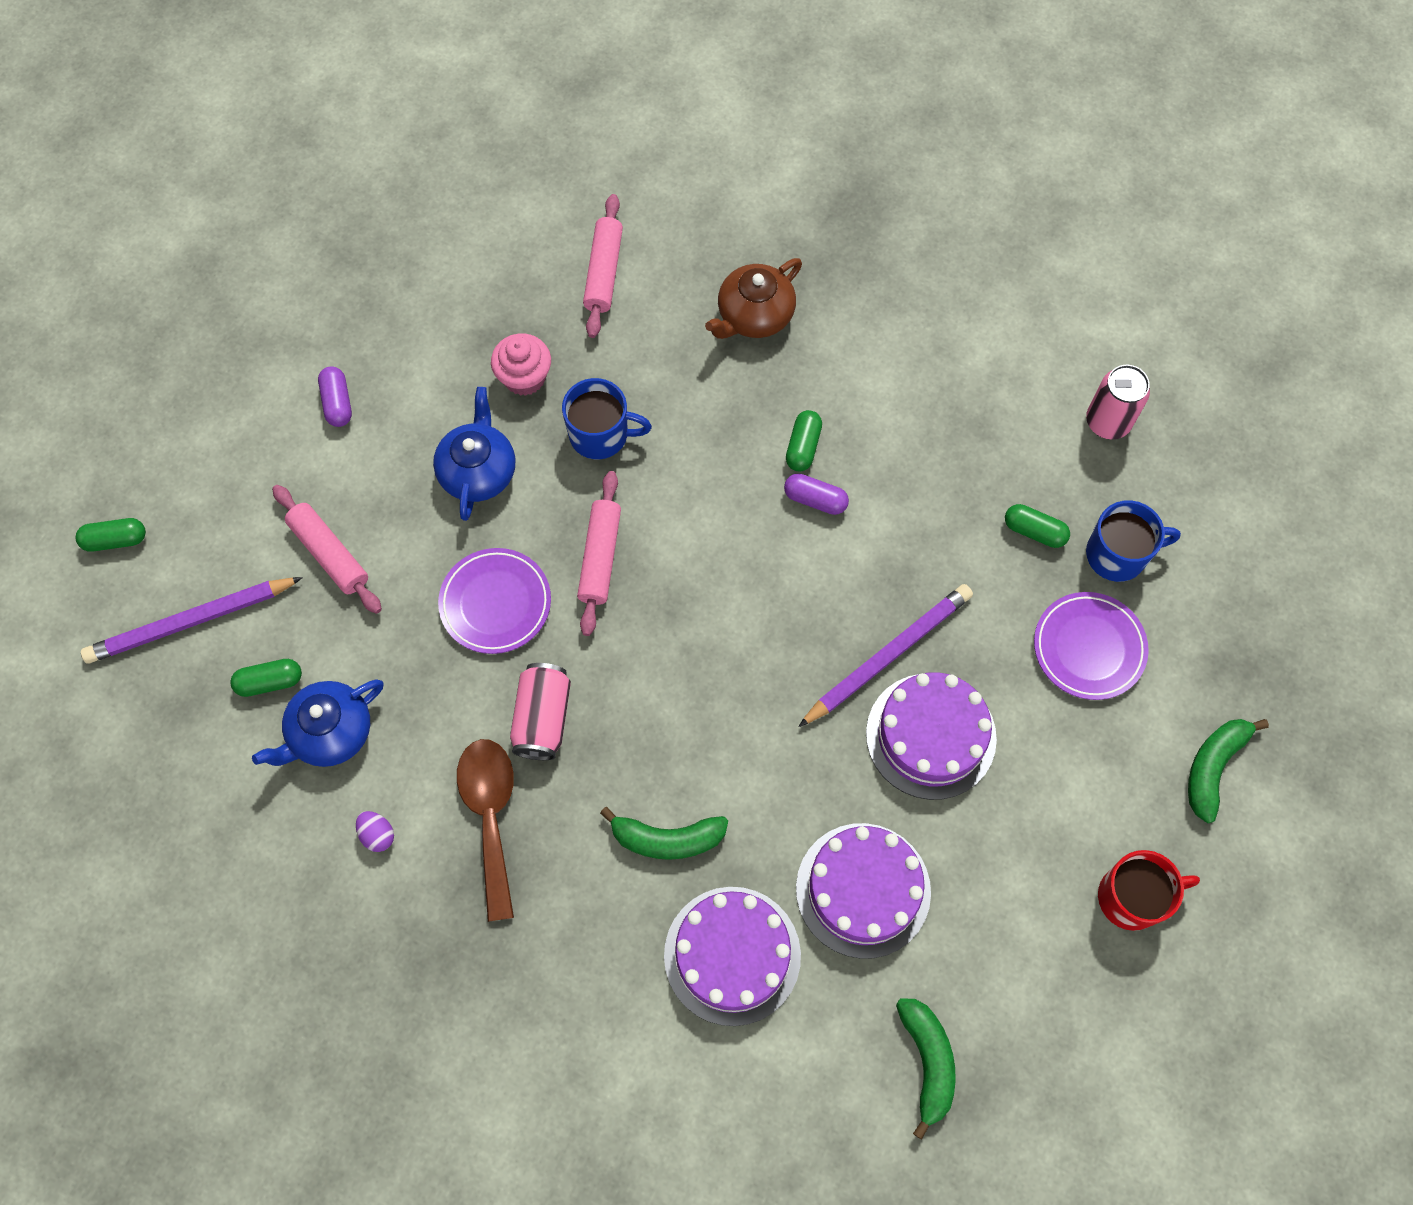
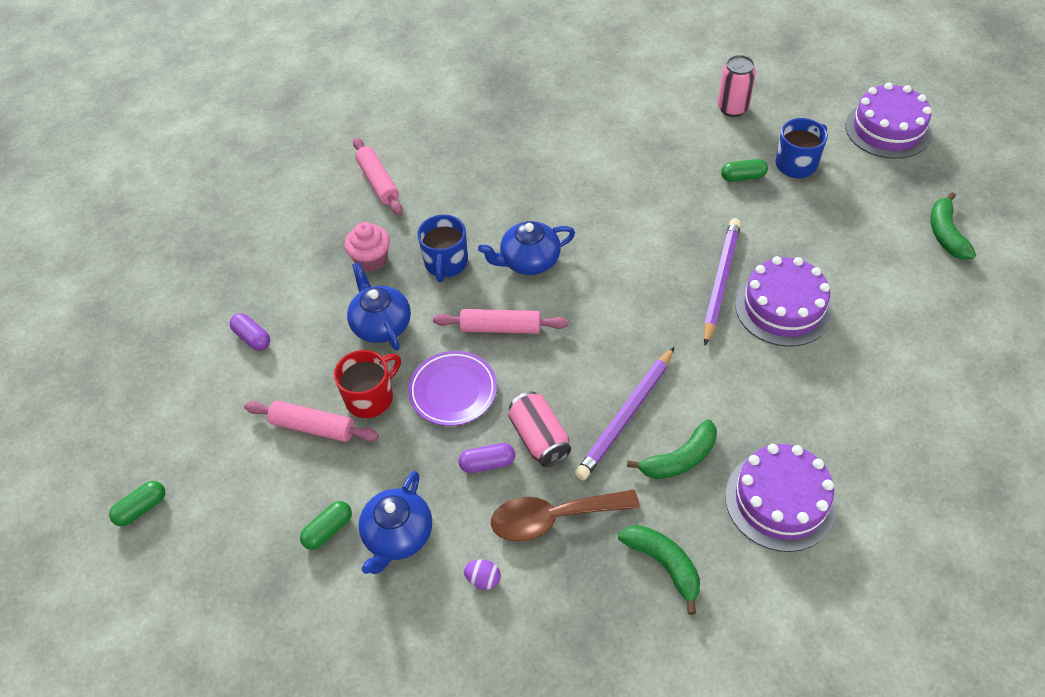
camera: 30 degrees left, 15 degrees down
purple pencil [81,577,303,663] -> purple pencil moved to [575,347,675,480]
brown spoon [457,739,514,922] -> brown spoon turned 60 degrees counterclockwise [491,490,640,541]
blue mug [562,378,652,459] -> blue mug turned 120 degrees clockwise [417,215,468,282]
pink rolling pin [577,471,621,636] -> pink rolling pin turned 60 degrees counterclockwise [433,309,568,334]
brown teapot [705,258,802,339] -> none
purple capsule [784,473,849,515] -> purple capsule moved to [459,443,515,473]
green capsule [786,410,822,471] -> none
purple cake [796,823,931,959] -> purple cake moved to [845,83,932,159]
green banana [896,998,956,1140] -> green banana moved to [618,525,700,615]
purple plate [1034,592,1149,700] -> none
red mug [1098,850,1200,931] -> red mug moved to [334,350,401,418]
none -> blue teapot [478,221,575,275]

